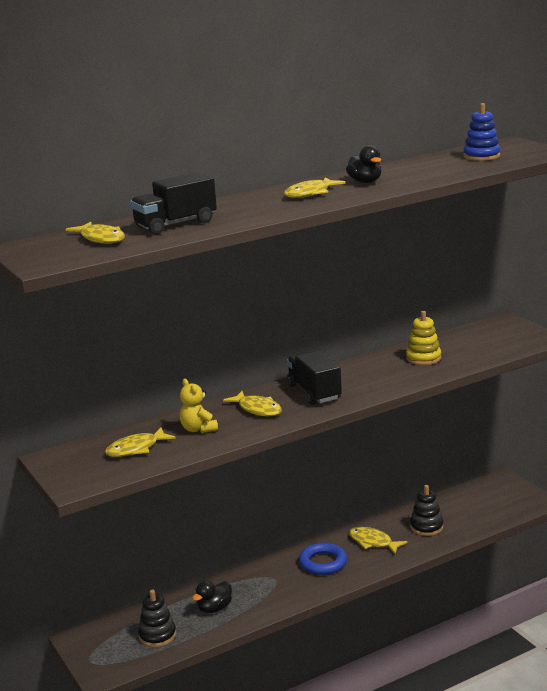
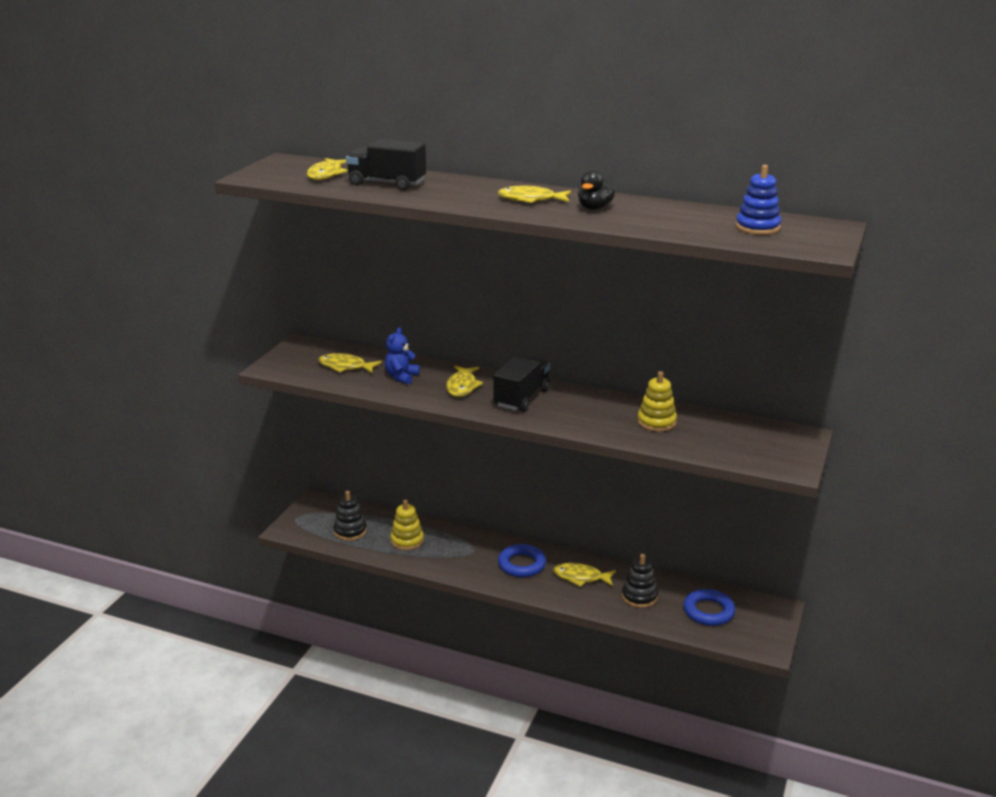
camera: 50 degrees right, 5 degrees up
yellow teddy bear [180,378,218,433] -> blue teddy bear [385,327,420,384]
black duck [192,581,232,613] -> yellow stacking toy [390,500,424,550]
yellow fish [349,527,407,554] -> yellow fish turned 75 degrees counterclockwise [553,563,616,587]
none -> blue ring [684,589,735,626]

